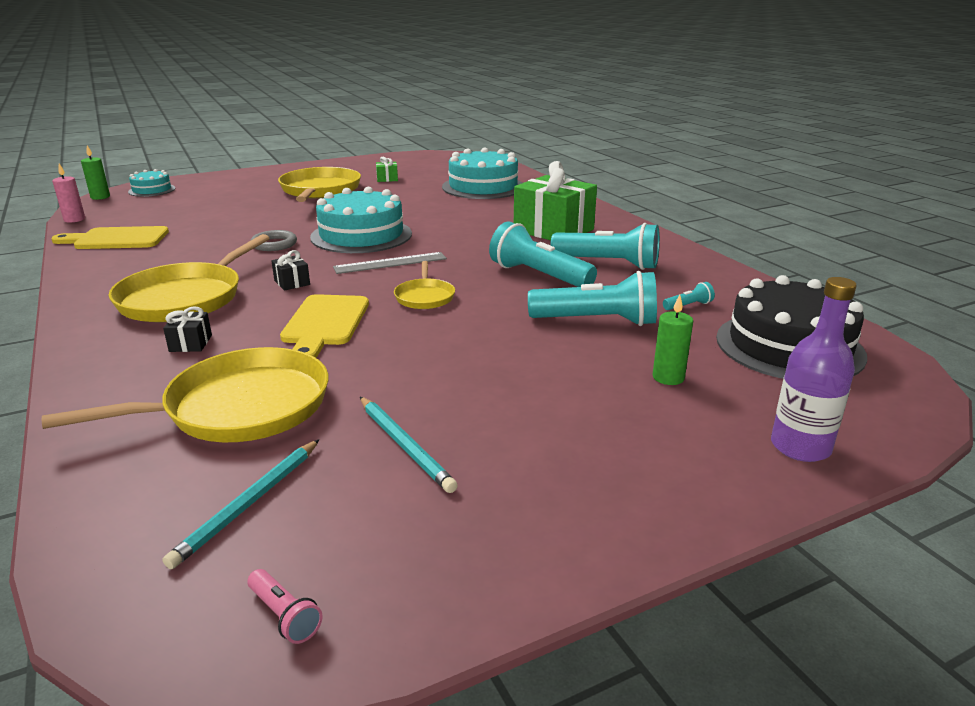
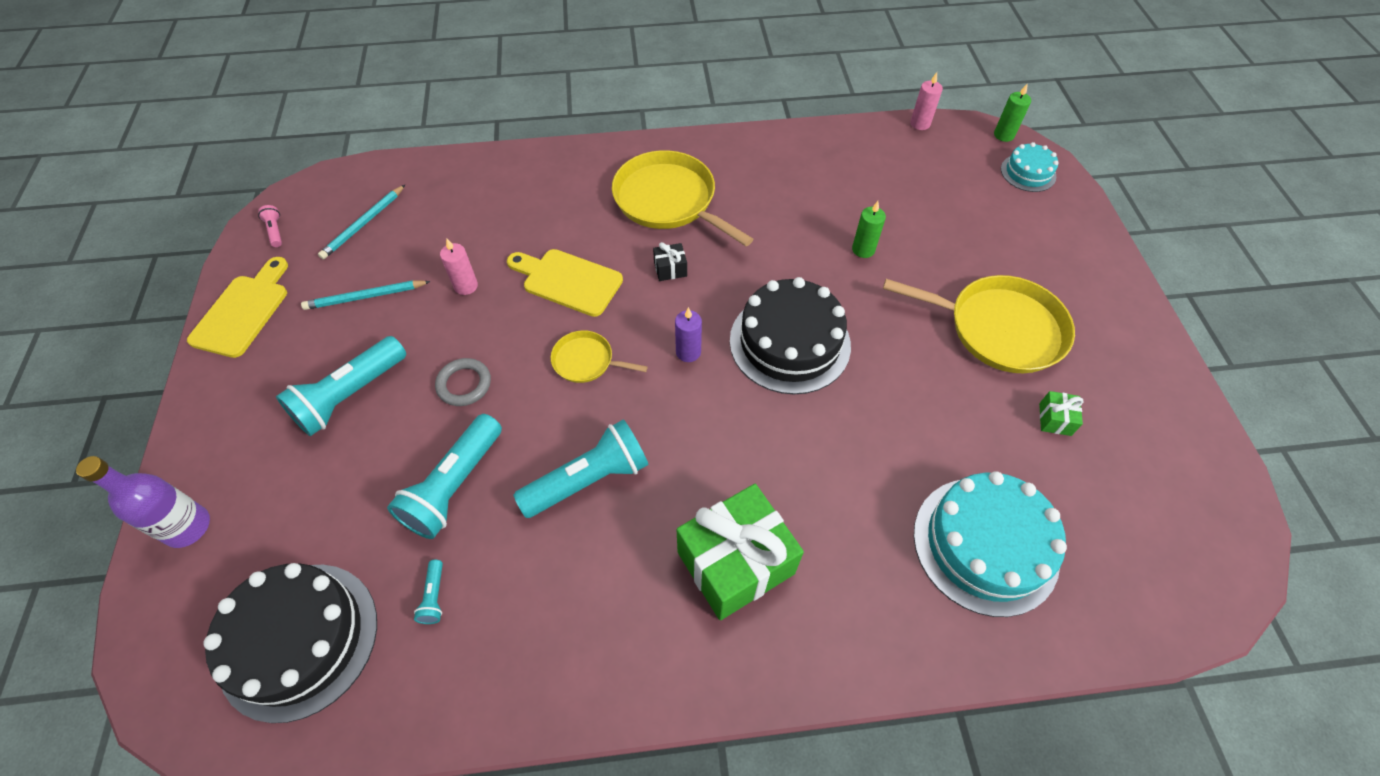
camera: 110 degrees right, 30 degrees up
yellow pan [42,347,329,442] -> none
yellow cutting board [51,226,169,249] -> yellow cutting board moved to [187,257,288,358]
black gift [163,306,212,352] -> none
turquoise pencil [163,440,319,569] -> turquoise pencil turned 105 degrees counterclockwise [318,185,405,260]
pink flashlight [247,569,323,644] -> pink flashlight turned 90 degrees clockwise [258,205,282,247]
grey ring [250,230,297,251] -> grey ring moved to [435,358,491,406]
turquoise cake [310,187,412,253] -> black cake [730,277,851,394]
grey ruler [333,252,447,274] -> purple candle [675,307,702,362]
turquoise flashlight [550,223,660,270] -> turquoise flashlight moved to [276,336,406,436]
green candle [652,294,693,385] -> green candle moved to [852,201,886,258]
none -> pink candle [440,238,478,295]

